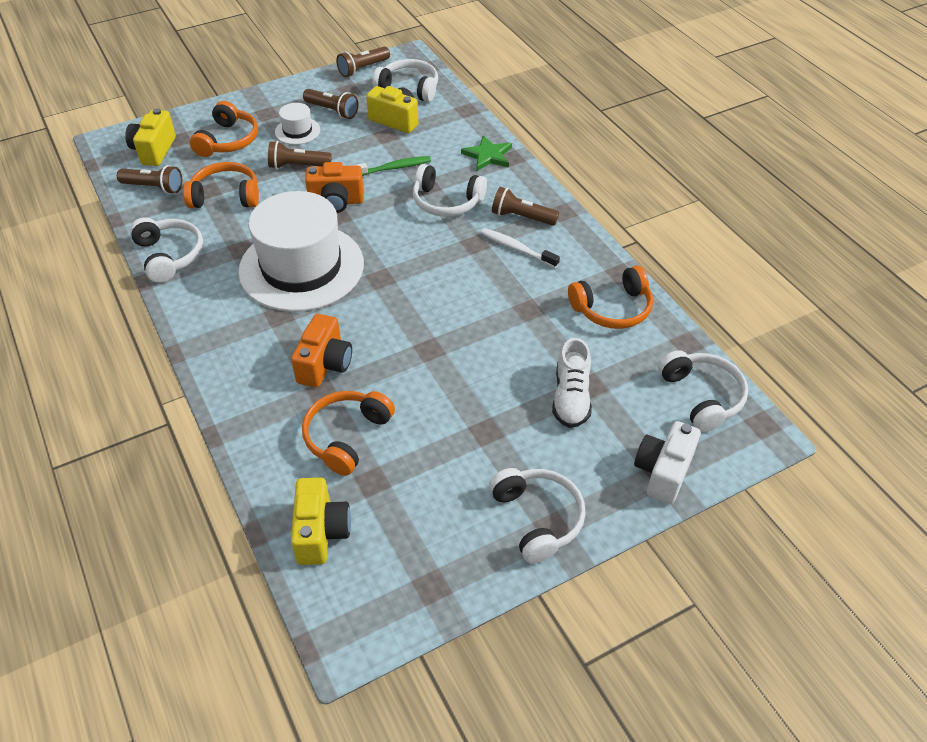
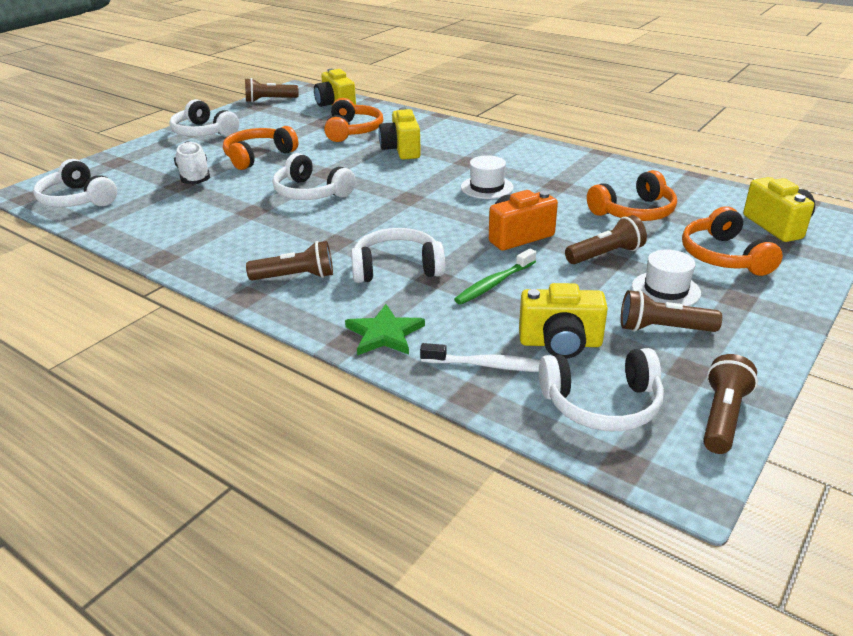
camera: 155 degrees right, 15 degrees down
brown flashlight [117,165,182,194] -> brown flashlight moved to [245,78,299,103]
white headphones [130,217,203,283] -> white headphones moved to [273,153,355,200]
white hat [238,191,364,312] -> white hat [461,155,514,199], size x0.42
orange camera [291,314,352,388] -> yellow camera [378,107,421,160]
white toothbrush [481,228,560,268] -> white toothbrush moved to [420,343,540,372]
orange headphones [568,265,653,329] -> orange headphones moved to [223,126,298,170]
white camera [634,421,701,504] -> none

